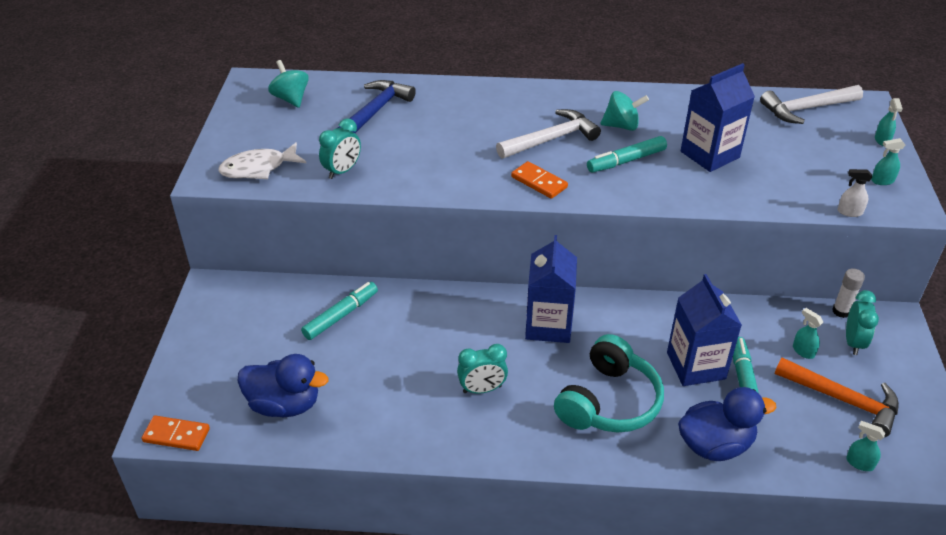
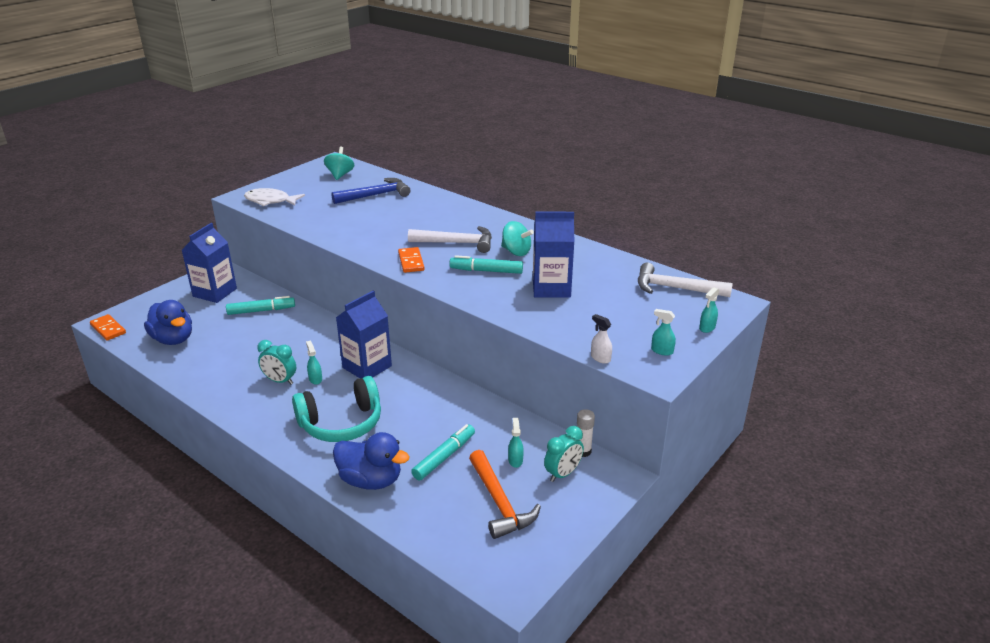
camera: 35 degrees right, 10 degrees down
turquoise clock [319,118,361,179] -> none
blue carton [667,274,742,386] -> blue carton moved to [182,223,237,303]
turquoise spray bottle [846,421,886,471] -> turquoise spray bottle moved to [306,341,322,385]

